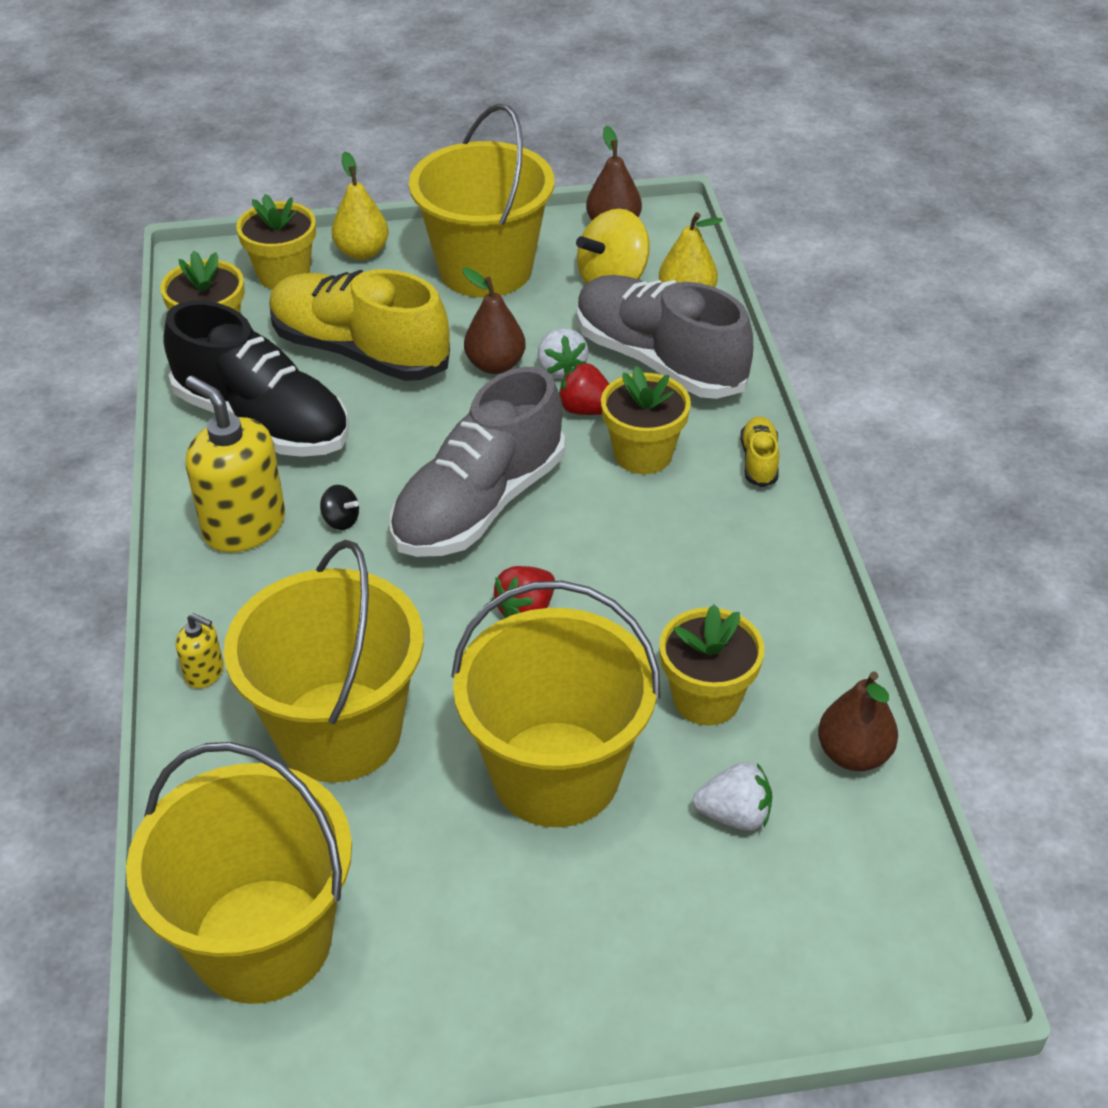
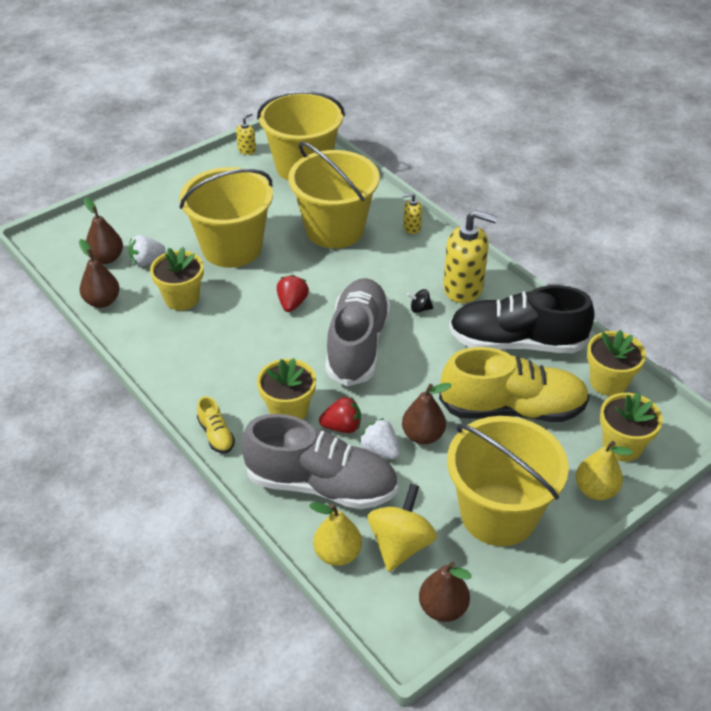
camera: 150 degrees right, 0 degrees up
none -> brown pear [84,198,123,264]
none -> yellow soap dispenser [236,113,256,155]

